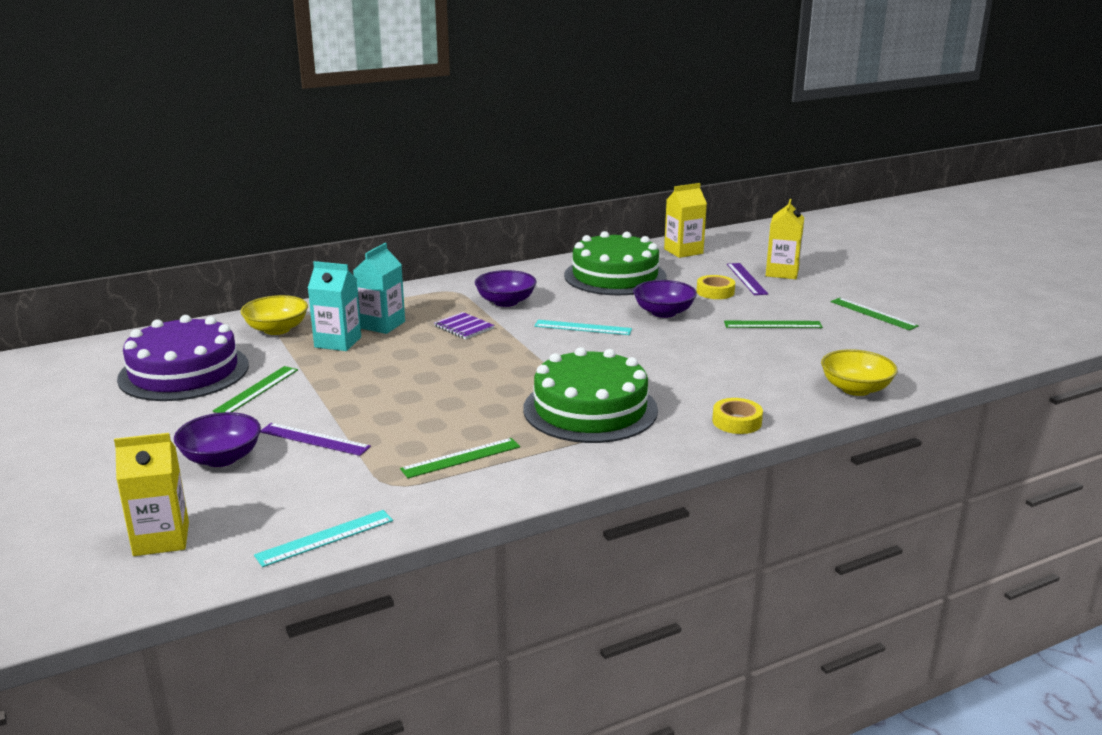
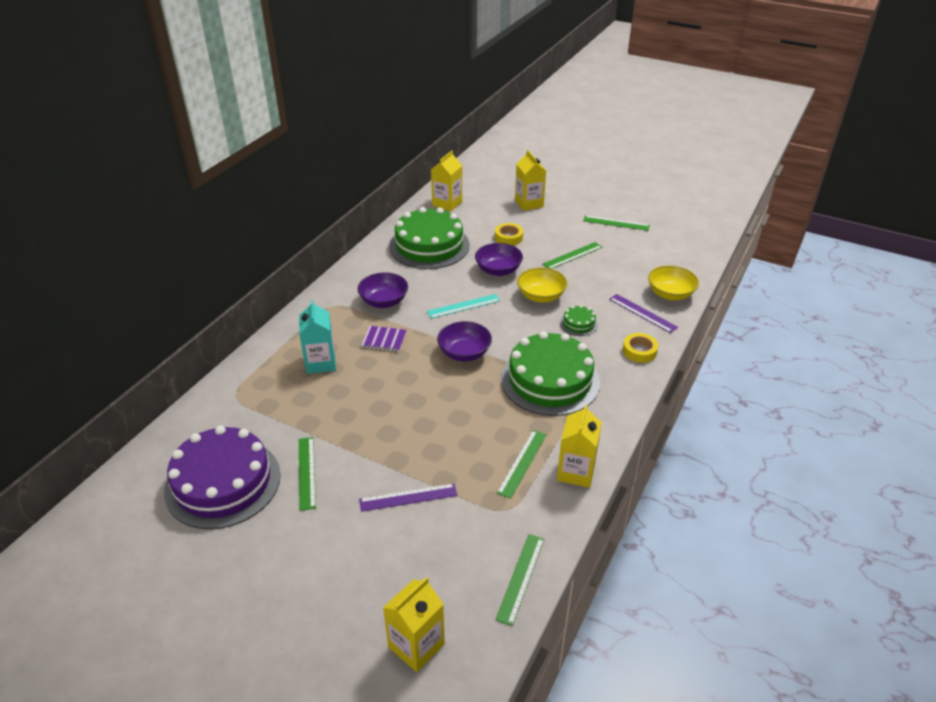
camera: 35 degrees left, 15 degrees up
purple bowl [174,412,261,467] -> purple bowl moved to [437,321,492,361]
yellow bowl [241,295,308,335] -> yellow bowl moved to [517,267,568,303]
turquoise ruler [254,510,393,567] -> green ruler [495,534,544,626]
turquoise carton [308,261,361,351] -> none
purple ruler [727,263,768,295] -> purple ruler moved to [609,294,678,333]
none -> yellow carton [557,404,602,488]
none -> green cake [560,305,598,336]

